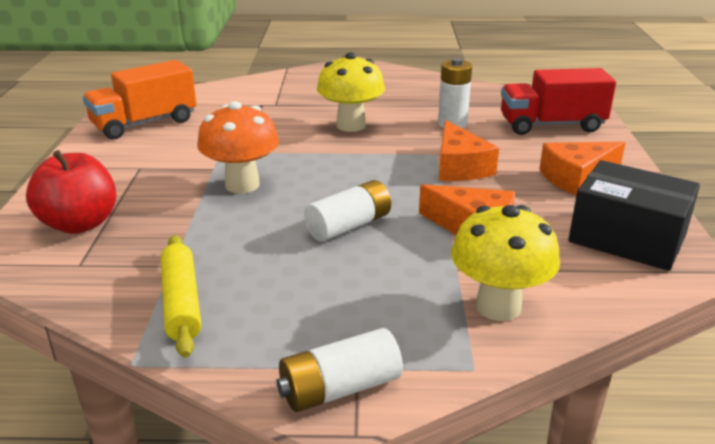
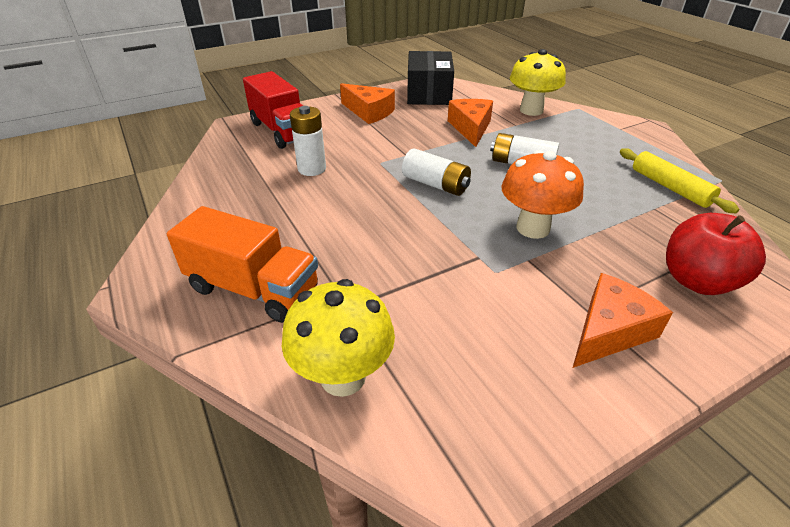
camera: 120 degrees left, 10 degrees up
orange truck [83,60,196,139] -> orange truck moved to [167,206,318,323]
yellow rolling pin [161,235,201,358] -> yellow rolling pin turned 75 degrees counterclockwise [620,148,739,213]
white battery [277,328,403,412] -> white battery moved to [402,148,471,196]
yellow mushroom [317,52,385,132] -> yellow mushroom moved to [282,279,395,397]
orange cheese [439,120,499,181] -> orange cheese moved to [573,273,673,368]

